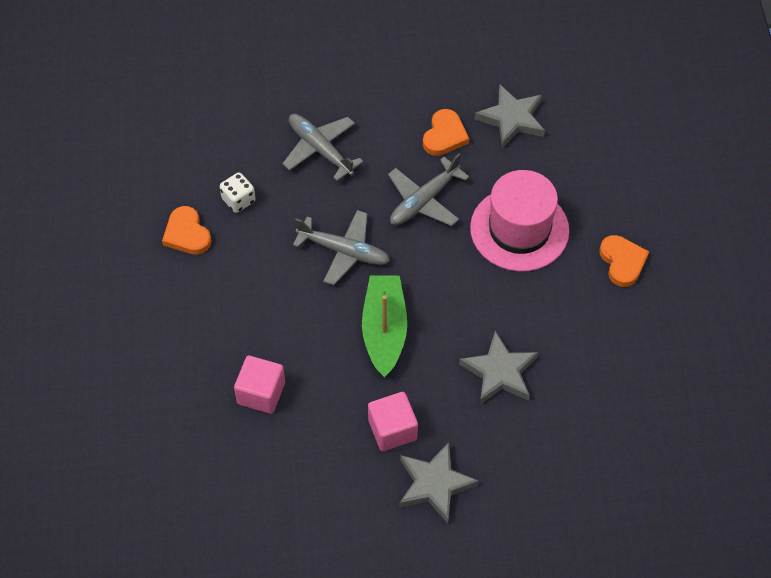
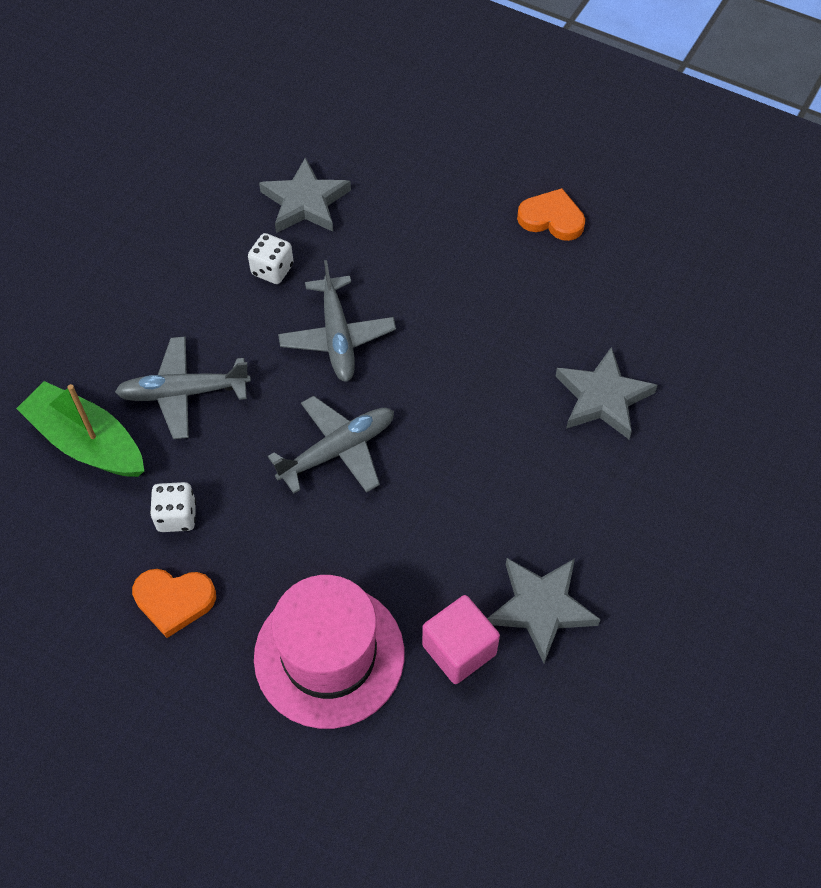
camera: 55 degrees left, 0 degrees up
green boat [362,276,407,377] -> green boat moved to [16,381,144,477]
pink cube [368,392,418,451] -> none
grey star [399,442,479,523] -> grey star moved to [487,558,601,663]
orange heart [423,109,469,156] -> white dice [248,233,294,284]
pink hat [470,170,569,272] -> pink hat moved to [254,575,404,729]

